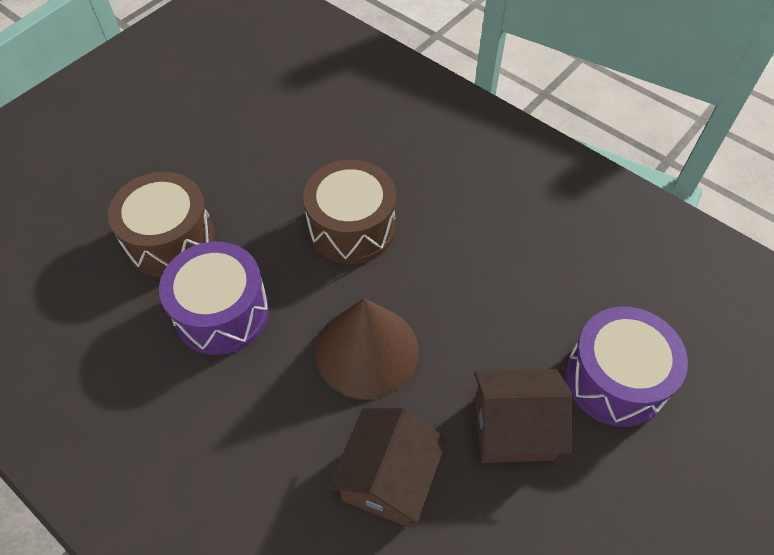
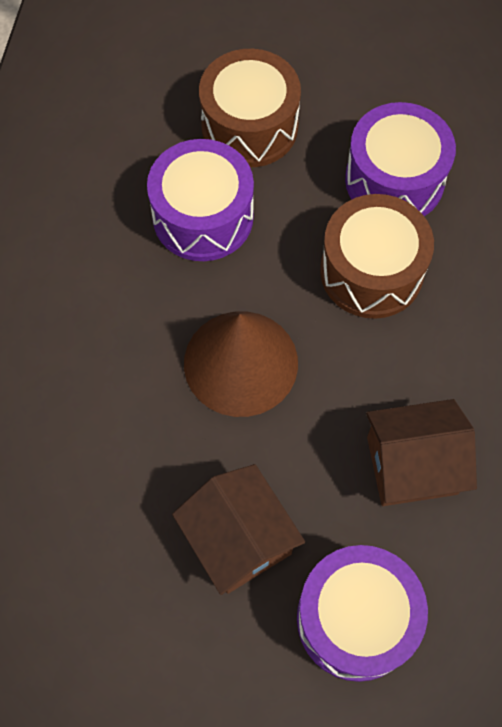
camera: 60 degrees right, 10 degrees up
brown house [329,408,447,527] -> brown house moved to [366,399,477,506]
none -> purple drum [345,102,456,216]

